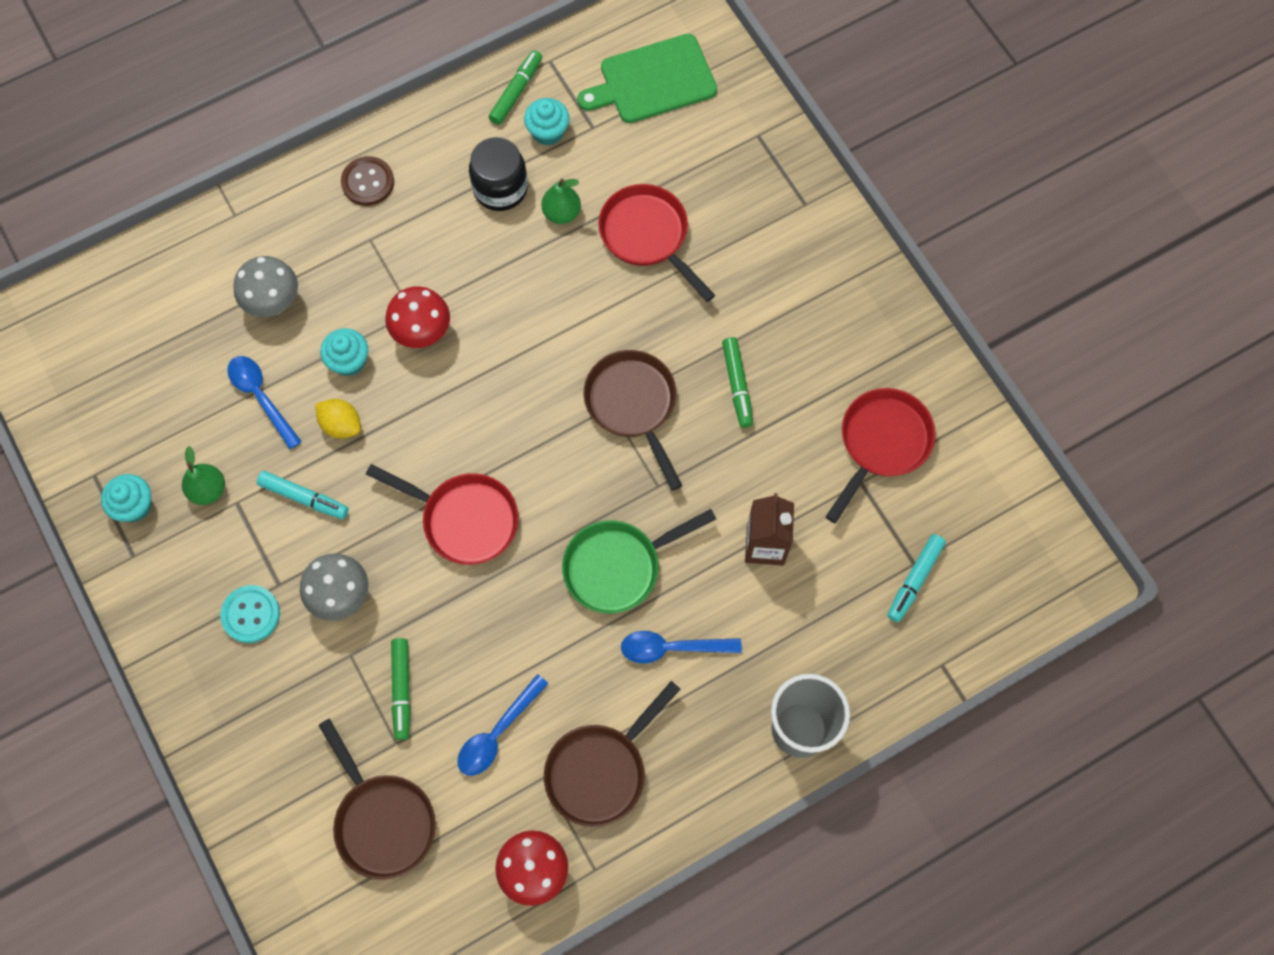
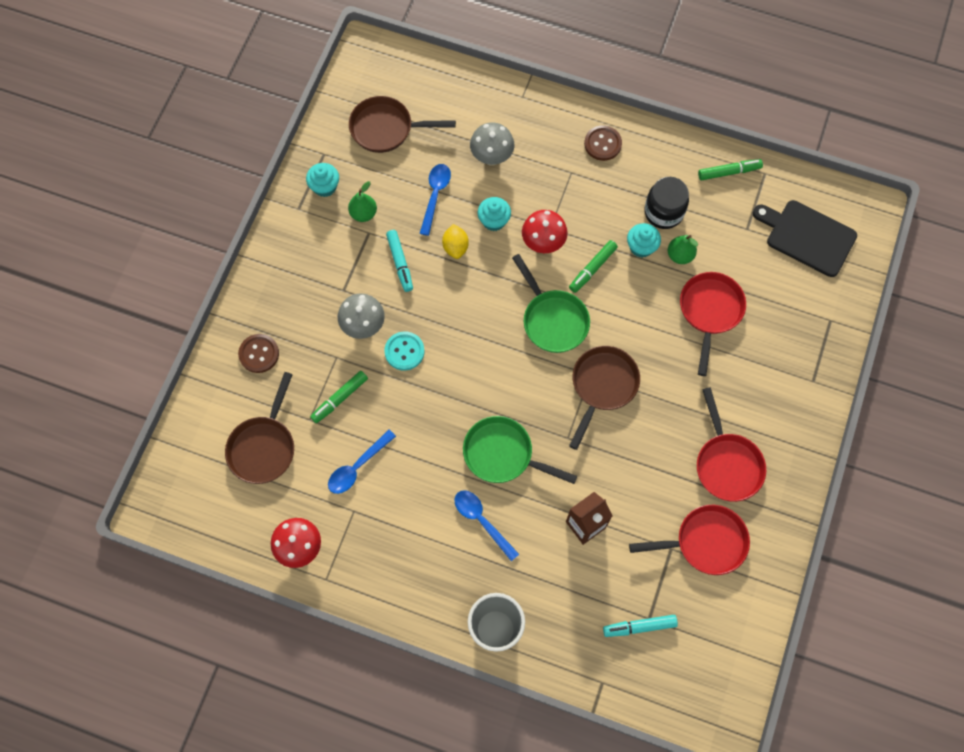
camera: 50 degrees right, 0 degrees up
turquoise button [220,585,280,643] -> turquoise button moved to [384,331,425,371]
red pan [366,464,518,565] -> red pan moved to [697,387,766,502]
blue spoon [457,674,549,776] -> blue spoon turned 45 degrees counterclockwise [328,430,396,494]
turquoise cupcake [524,98,569,146] -> turquoise cupcake moved to [627,223,661,258]
brown pan [544,681,681,827] -> brown pan moved to [349,96,456,153]
green cutting board [577,34,717,123] -> black cutting board [753,200,857,277]
green marker [722,337,753,428] -> green marker moved to [569,240,618,293]
none -> brown button [238,334,279,373]
none -> green pan [512,254,590,353]

